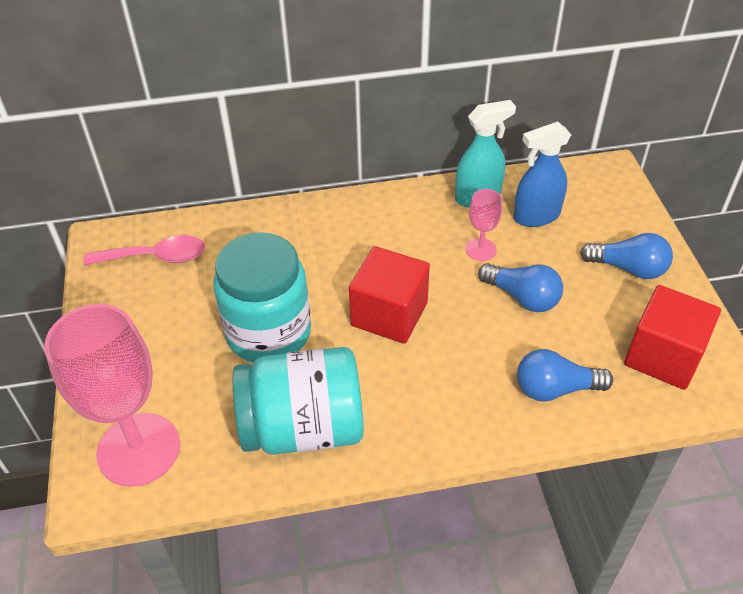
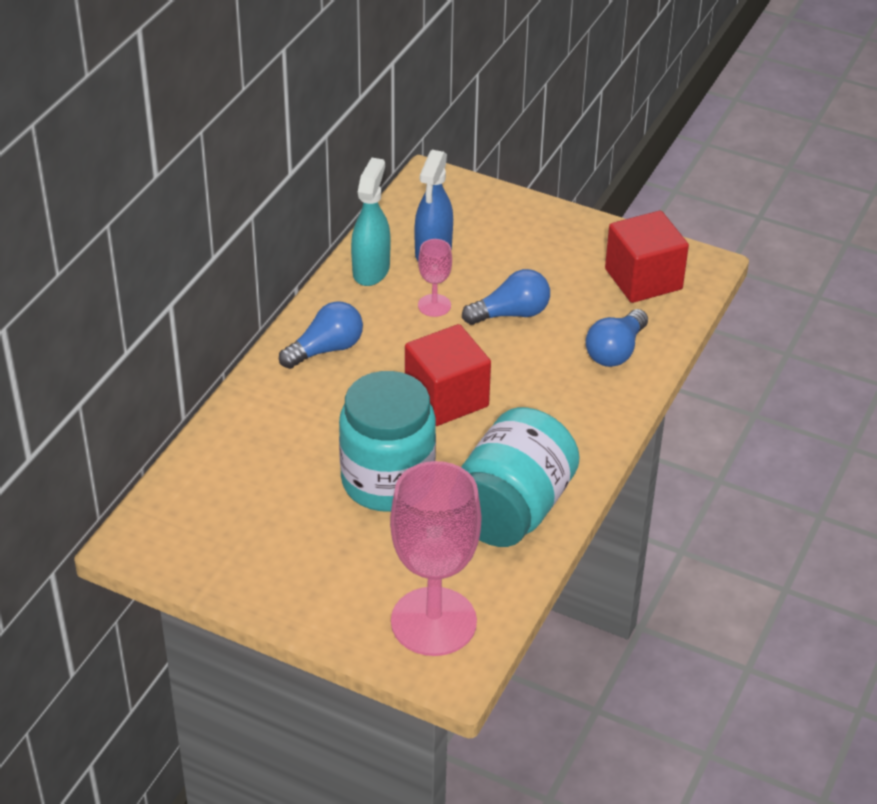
camera: 55 degrees left, 5 degrees down
pink spoon [83,235,205,265] -> none
blue light bulb [580,233,673,279] -> blue light bulb moved to [279,301,363,369]

